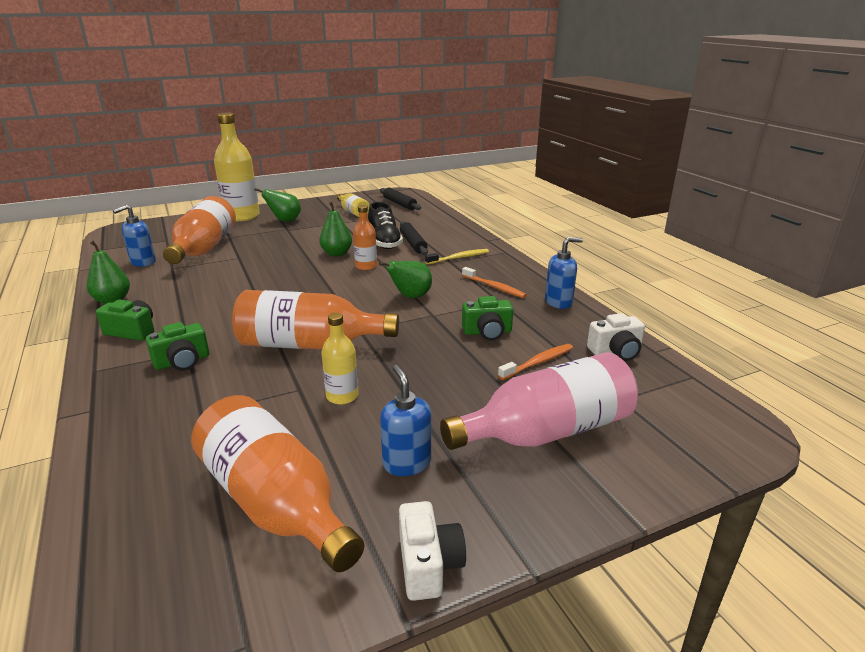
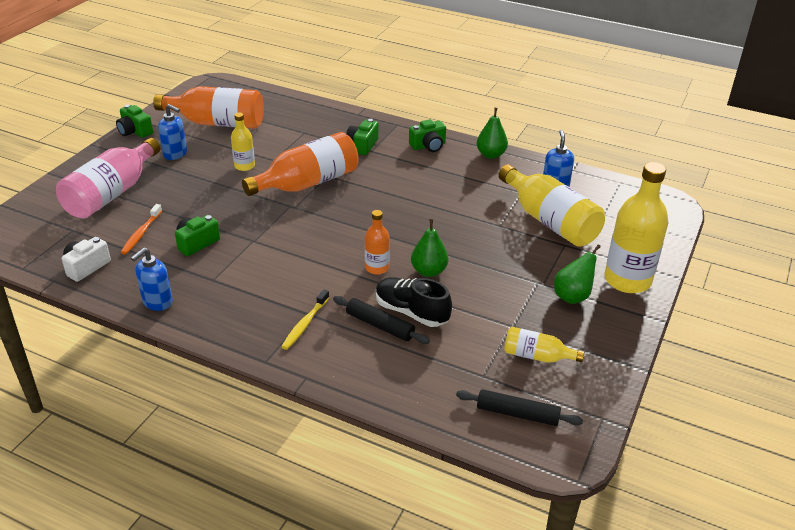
camera: 140 degrees right, 10 degrees up
orange bottle [163,196,236,264] -> yellow bottle [498,164,605,247]
green pear [379,261,432,298] -> none
white camera [399,501,466,601] -> green camera [116,105,153,138]
orange toothbrush [462,267,527,298] -> none

